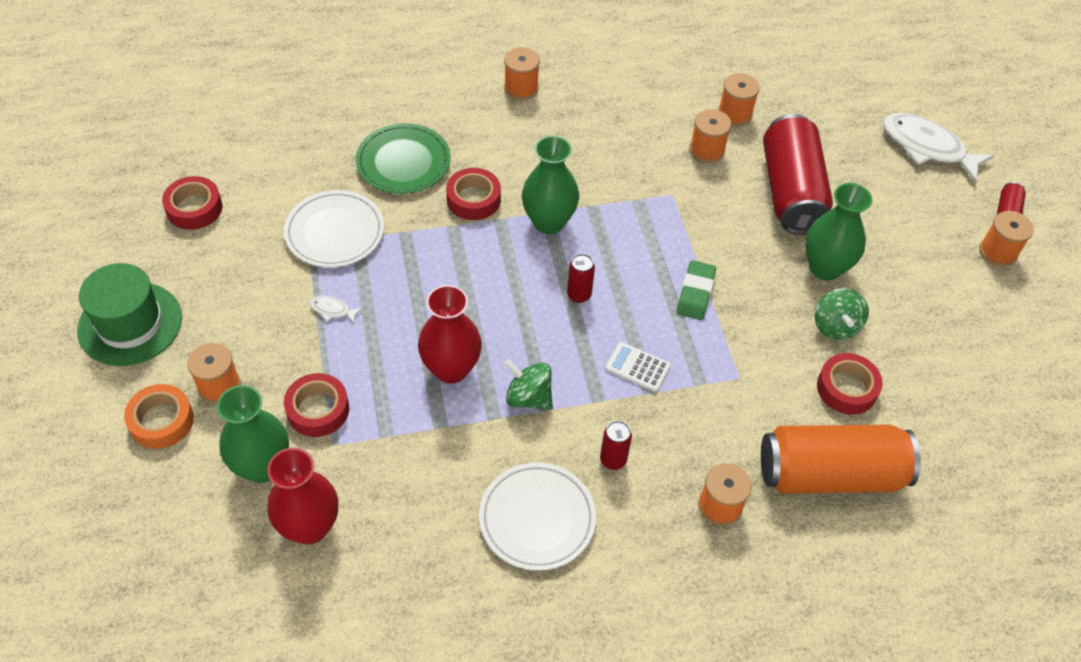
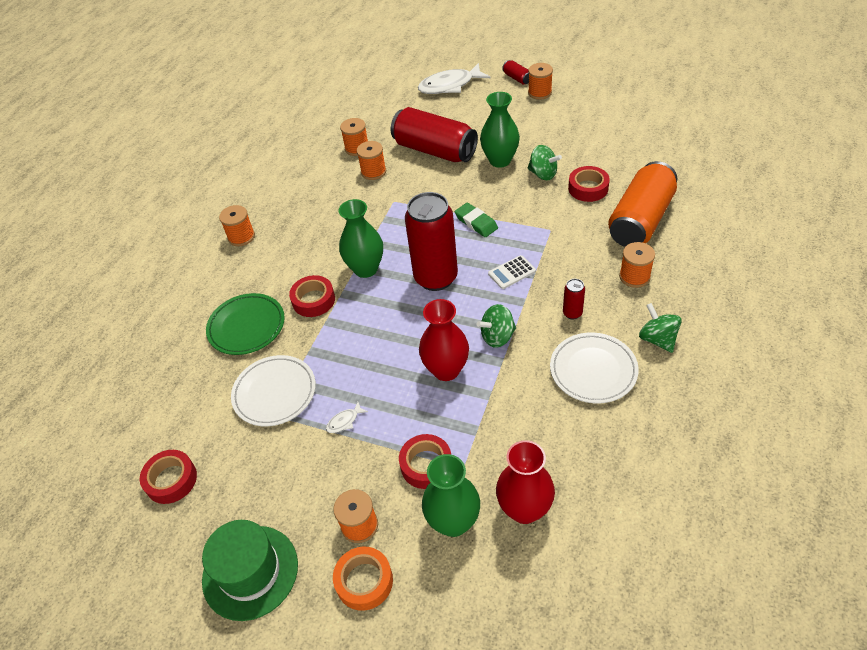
camera: 50 degrees left, 5 degrees down
red can [567,254,595,303] -> red can [405,192,458,291], size x2.40
none -> green spinning top [639,303,682,353]

